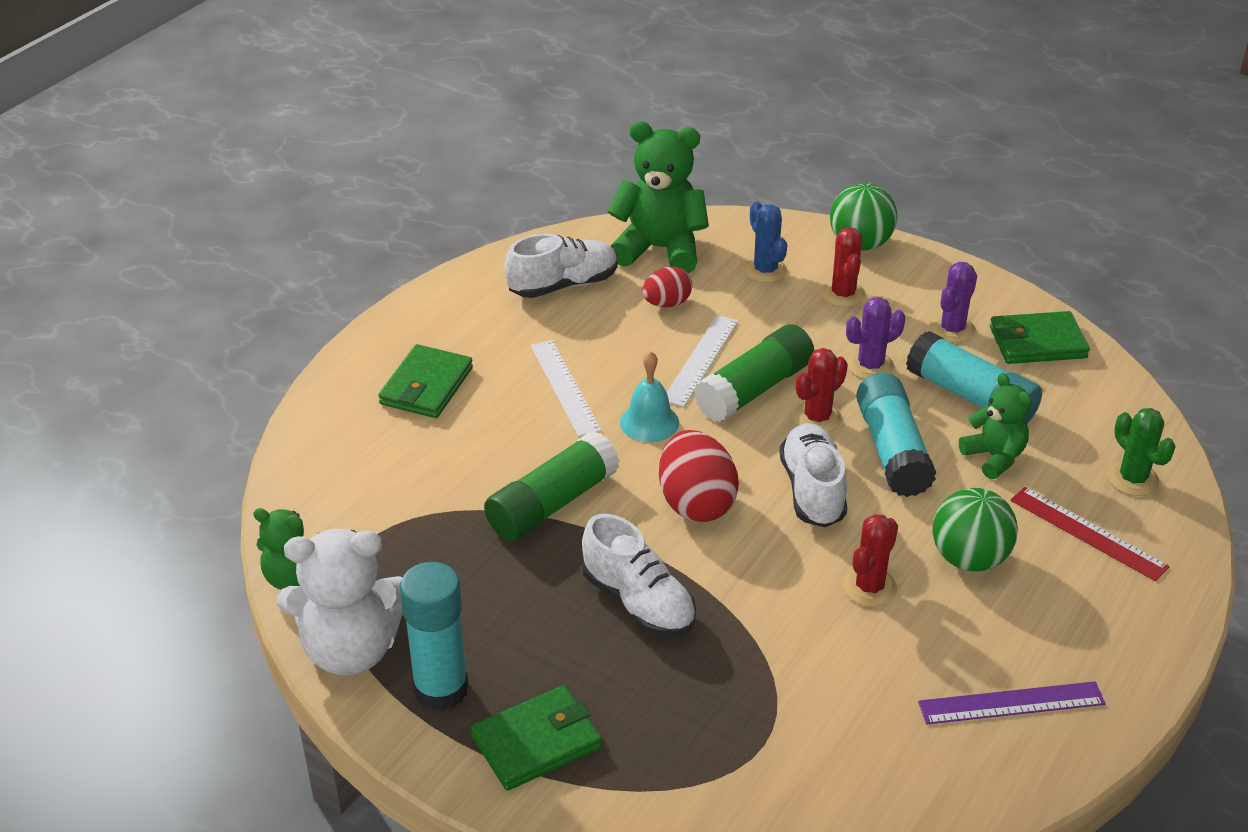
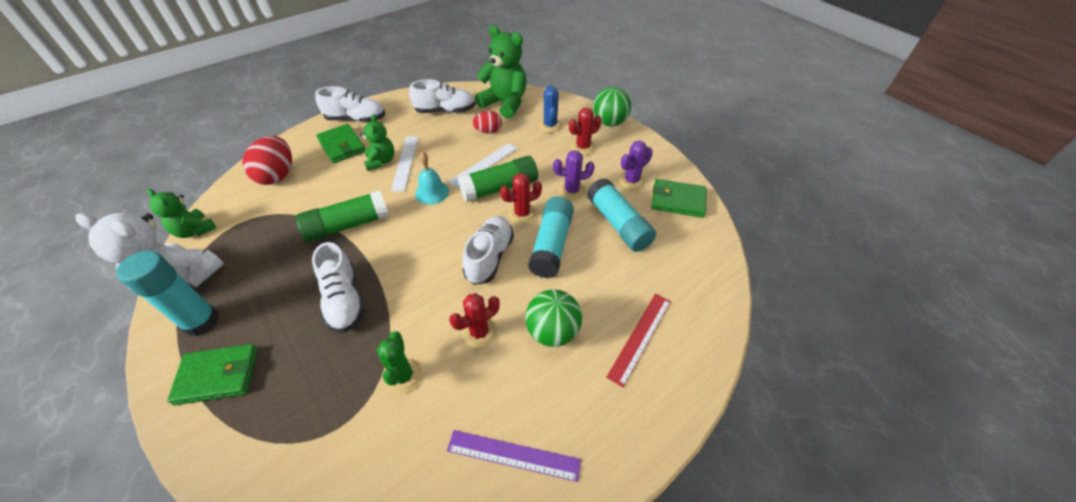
camera: 20 degrees right, 10 degrees up
green wallet [378,344,473,418] -> green wallet turned 75 degrees counterclockwise [316,124,365,163]
red egg [659,430,739,522] -> red egg moved to [242,136,292,185]
red cactus [821,227,866,307] -> red cactus turned 45 degrees clockwise [569,108,602,155]
green teddy bear [959,373,1031,479] -> green teddy bear moved to [360,114,394,171]
red ruler [1010,487,1170,581] -> red ruler turned 60 degrees clockwise [606,294,671,387]
green cactus [1108,408,1176,496] -> green cactus moved to [377,331,422,394]
none -> white shoe [315,86,385,122]

